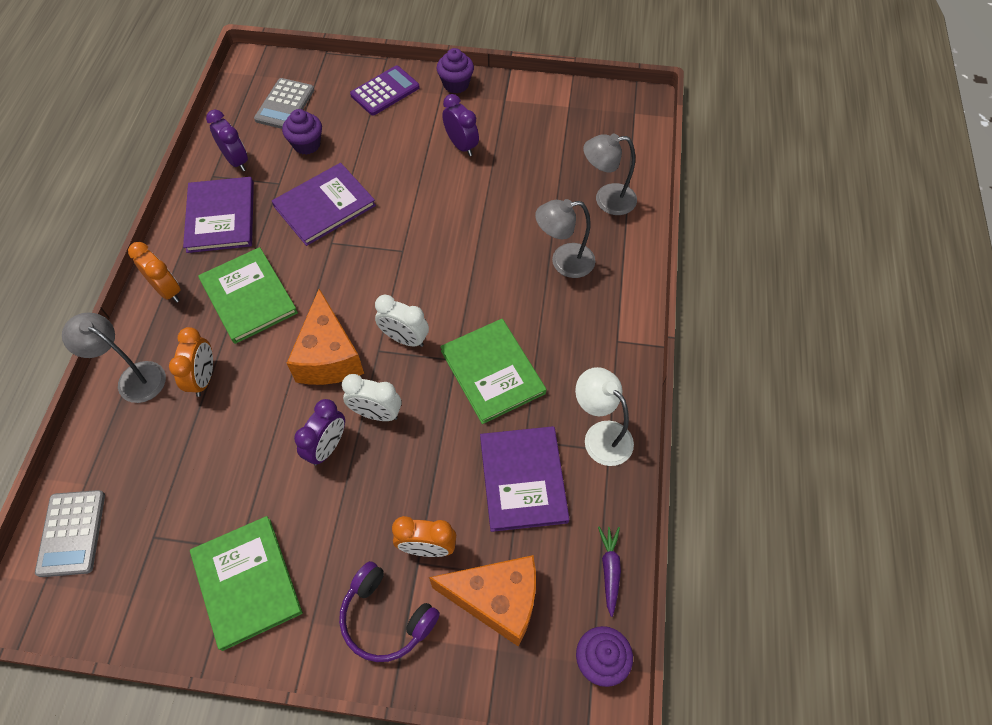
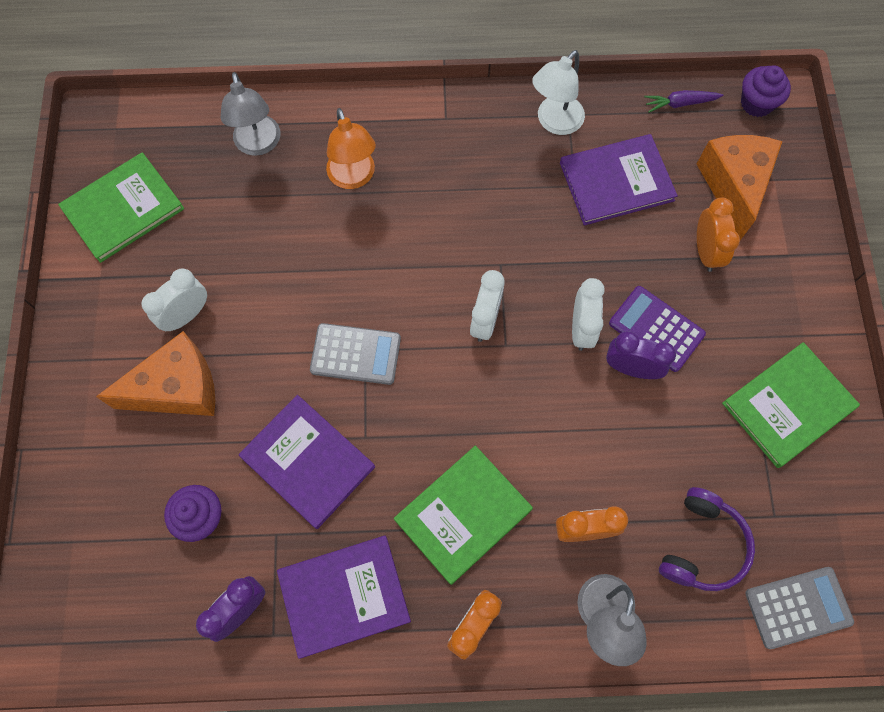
camera: 100 degrees left, 10 degrees up
grey calculator [254,78,314,129] -> grey calculator moved to [310,323,401,385]
orange cheese [286,289,364,385] -> orange cheese moved to [96,331,215,416]
purple headphones [339,561,440,662] -> purple headphones moved to [659,487,755,591]
purple calculator [350,66,420,115] -> purple calculator moved to [609,286,706,372]
purple cupcake [437,48,474,93] -> none
green book [440,319,546,424] -> green book moved to [58,152,184,263]
purple clock [442,94,479,156] -> white clock [141,268,207,331]
grey lamp [535,199,595,278] -> orange lamp [326,108,376,189]

